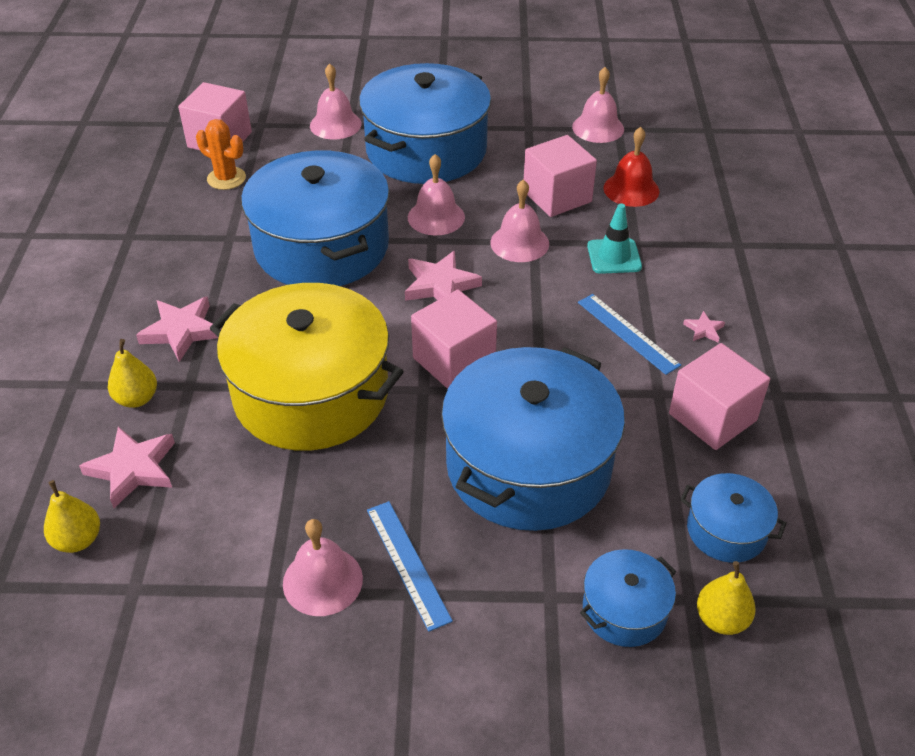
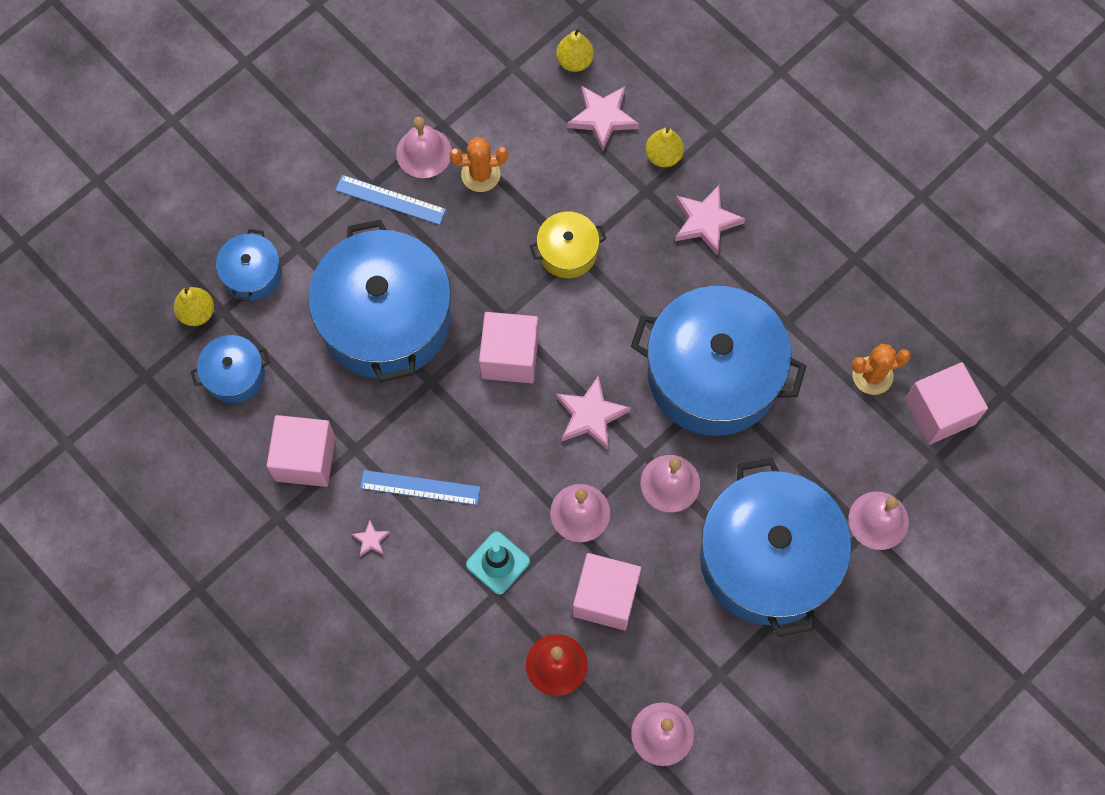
camera: 135 degrees right, 25 degrees up
yellow pot [210,283,404,451] -> yellow pot [530,212,607,278], size x0.46
none -> orange cactus [449,137,508,192]

